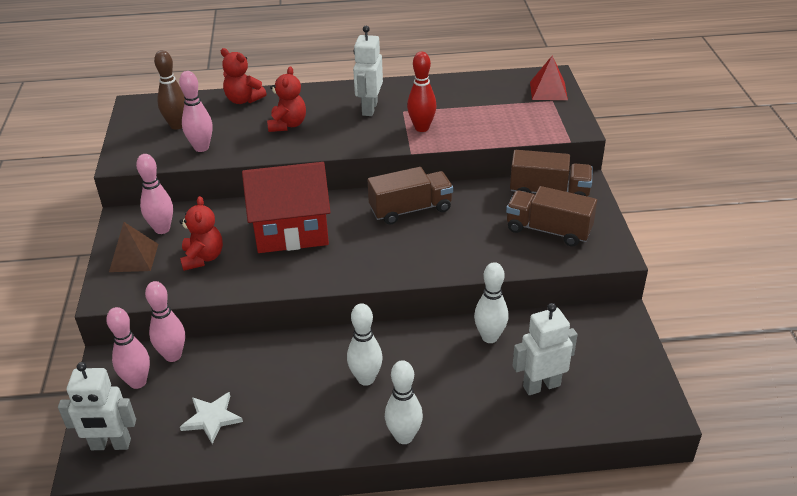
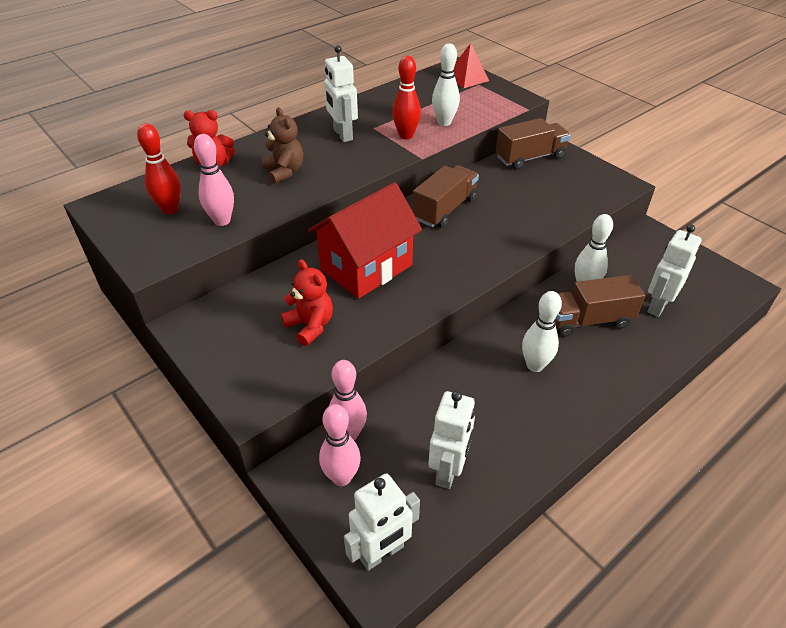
camera: 35 degrees left, 5 degrees up
brown pyramid [109,222,158,272] -> none
pink bowling pin [136,154,173,234] -> none
brown bowling pin [154,50,185,129] -> red bowling pin [137,123,181,215]
white star [180,392,243,444] -> white robot [428,391,475,489]
red teddy bear [267,67,306,132] -> brown teddy bear [262,107,303,184]
white bowling pin [385,360,423,444] -> white bowling pin moved to [432,43,460,126]
brown truck [506,186,597,247] -> brown truck moved to [555,275,645,337]

